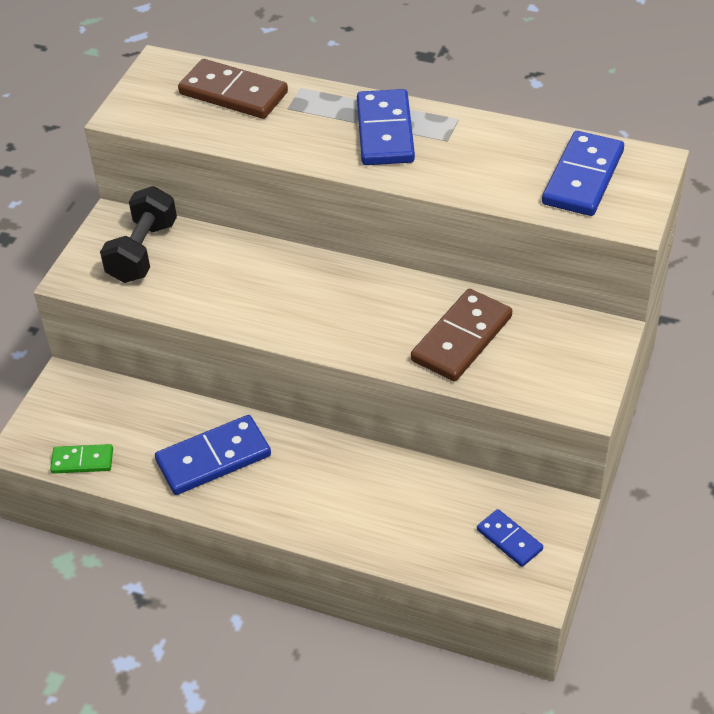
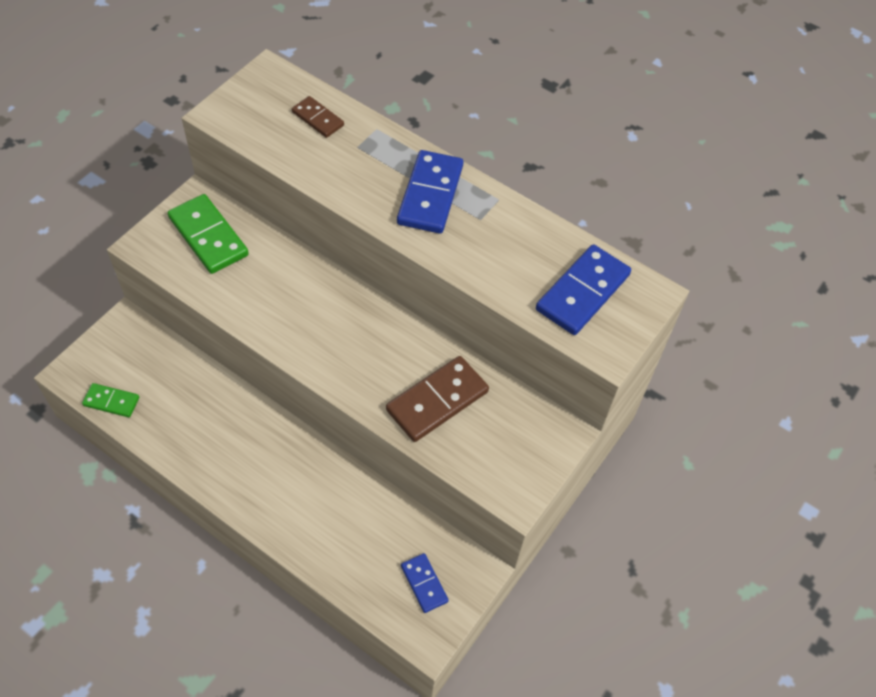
camera: 10 degrees right, 10 degrees up
black dumbbell [100,186,177,283] -> green domino [168,194,249,274]
blue domino [155,415,271,495] -> none
brown domino [178,59,288,119] -> brown domino [292,96,344,138], size x0.57

